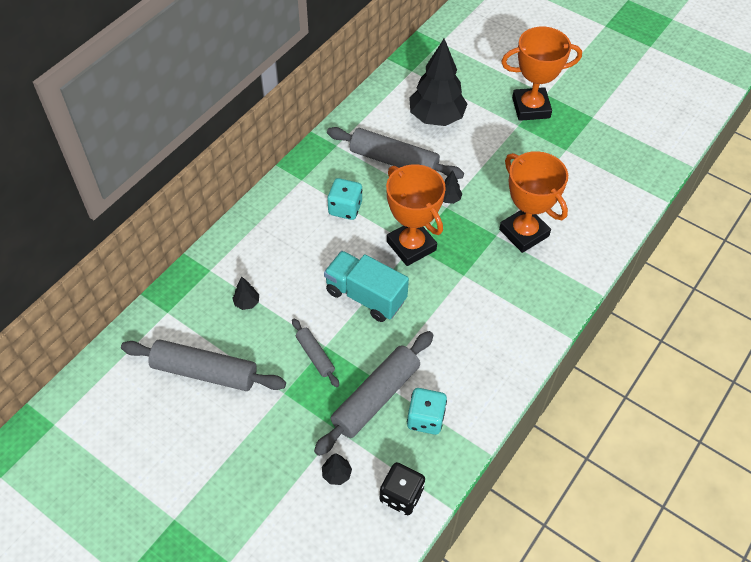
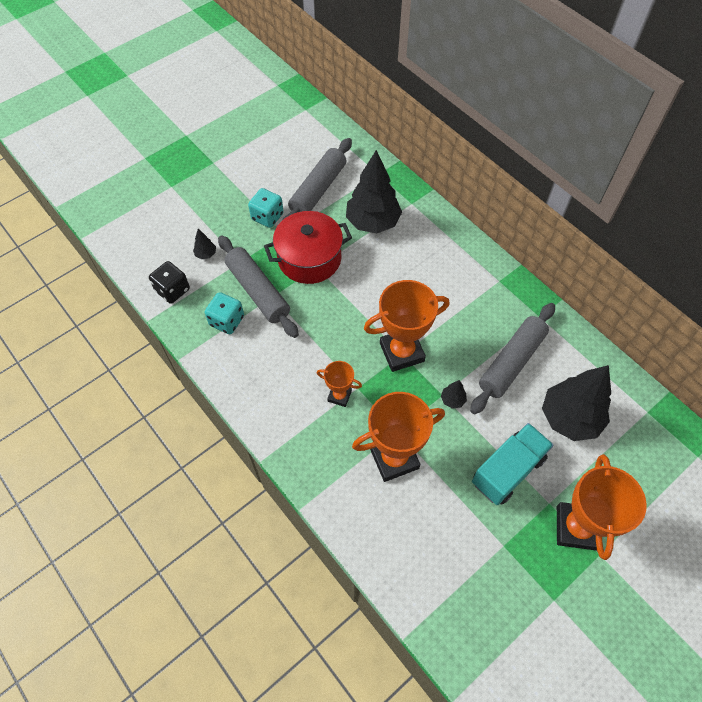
camera: 105 degrees right, 5 degrees up
black tree [232,276,259,310] -> black tree [346,150,402,233], size x2.49
grey rolling pin [292,318,339,387] -> red pot [264,211,352,284]
turquoise truck [324,251,409,322] -> turquoise truck moved to [472,423,554,505]
turquoise dice [327,178,362,220] -> turquoise dice moved to [248,188,284,228]
none -> orange trophy [317,361,362,407]

